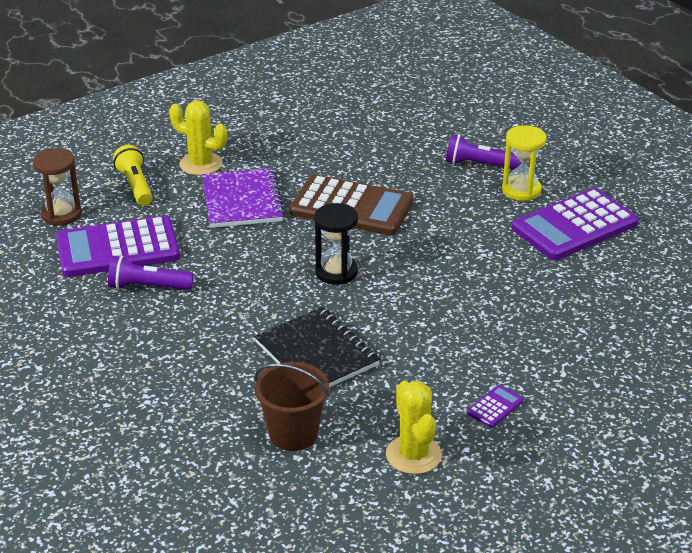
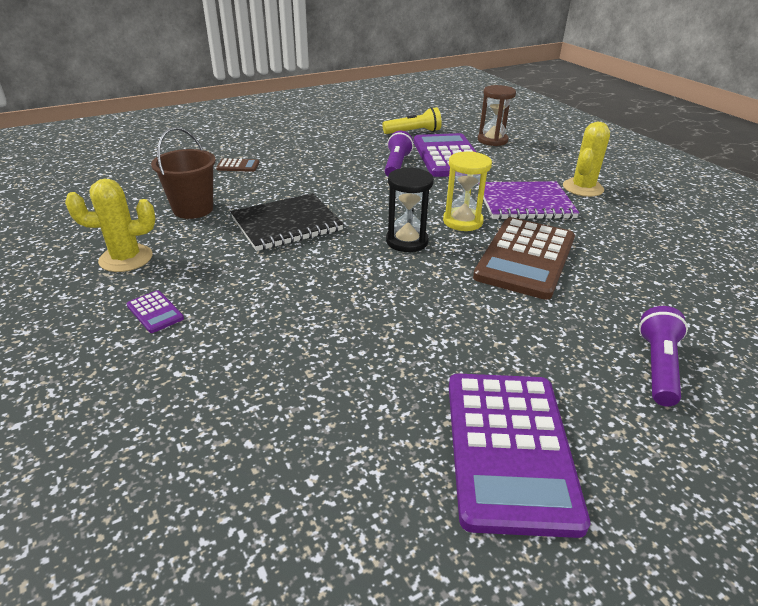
camera: 95 degrees right, 0 degrees up
yellow flashlight [113,145,153,206] -> yellow flashlight moved to [382,107,442,134]
yellow hourglass [502,125,547,201] -> yellow hourglass moved to [443,151,492,231]
purple calculator [512,188,639,260] -> purple calculator turned 150 degrees counterclockwise [449,374,590,538]
none -> brown calculator [216,158,259,172]

